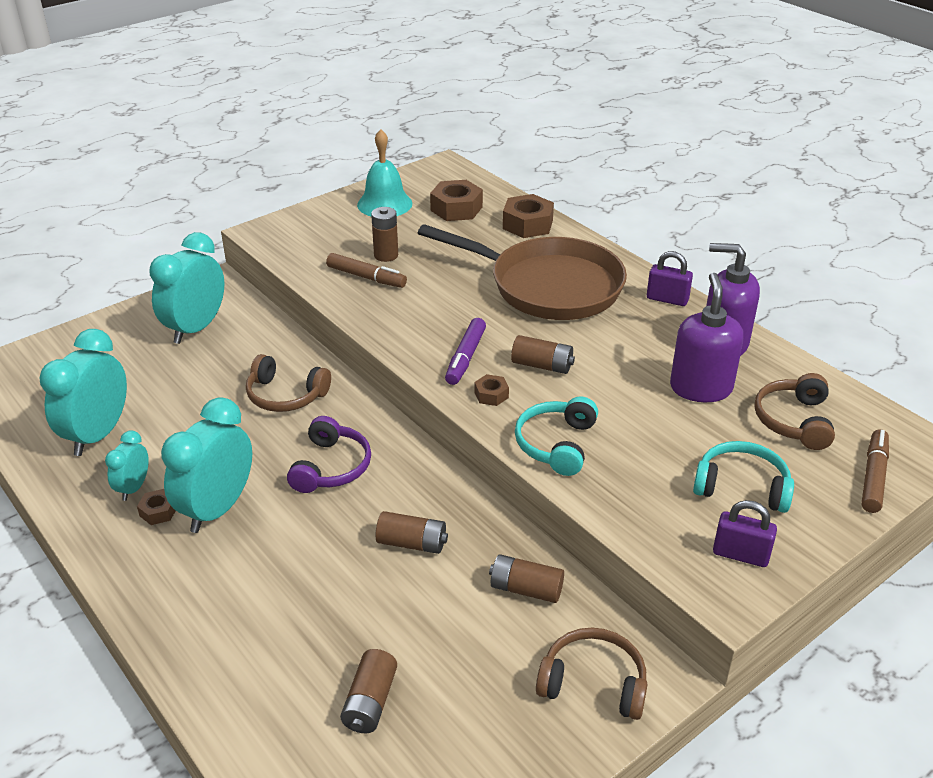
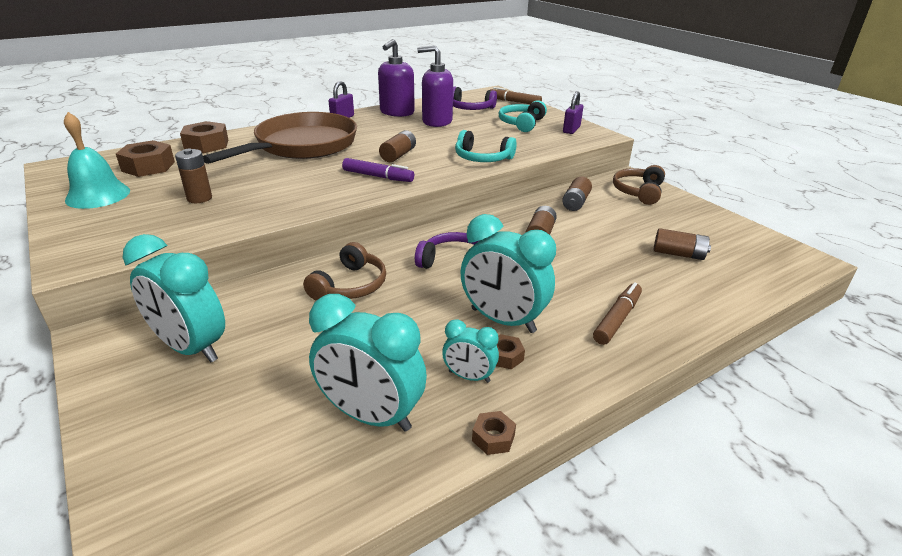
camera: 85 degrees left, 5 degrees down
brown marker [326,253,407,288] -> brown marker moved to [593,282,642,345]
brown nut [474,374,509,406] -> brown nut moved to [472,411,516,455]
brown headphones [754,373,835,450] -> purple headphones [453,87,497,110]

